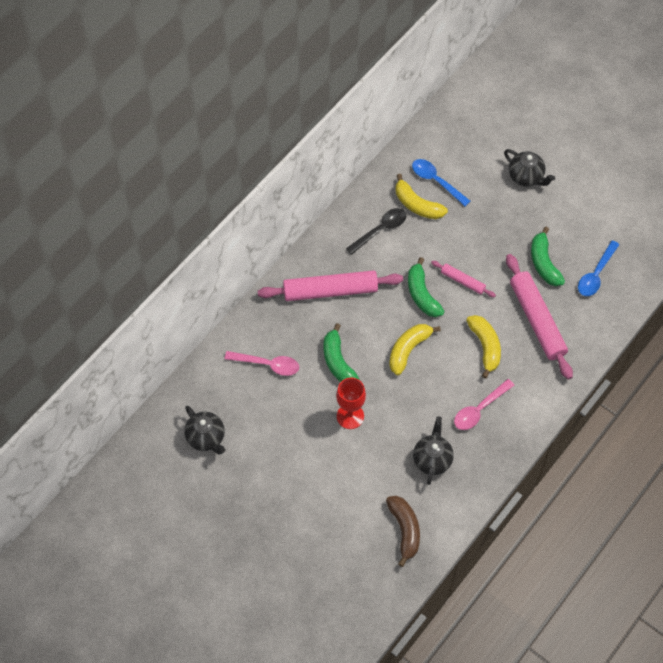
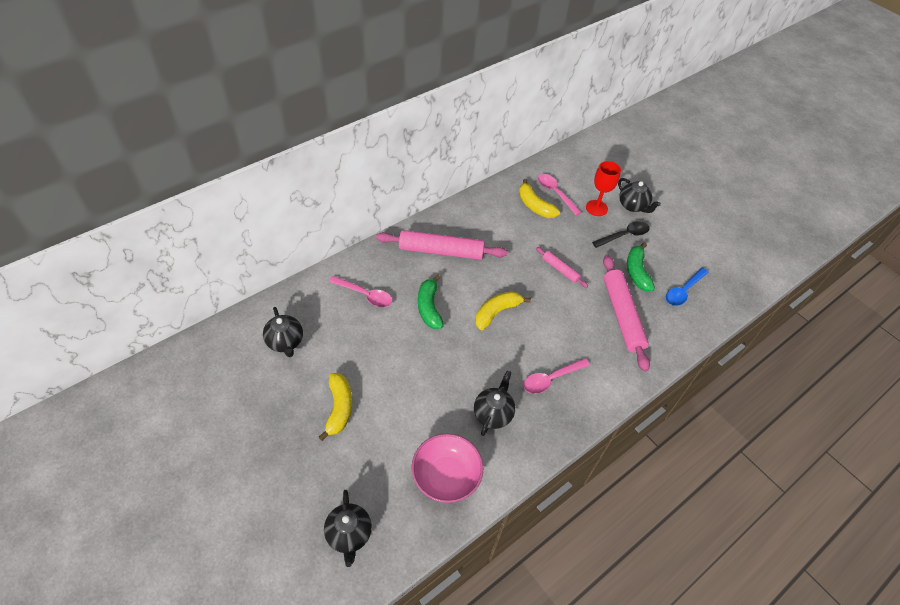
camera: 10 degrees right, 10 degrees down
red goblet [336,378,366,429] -> red goblet moved to [586,161,621,216]
black spoon [346,208,407,255] -> black spoon moved to [592,221,650,248]
brown banana [386,496,420,567] -> pink bowl [411,434,484,503]
green banana [408,257,445,317] -> none
blue spoon [412,159,470,206] -> pink spoon [538,174,581,215]
yellow banana [466,315,501,379] -> yellow banana moved to [319,373,352,441]
none -> black teapot [324,490,372,567]

